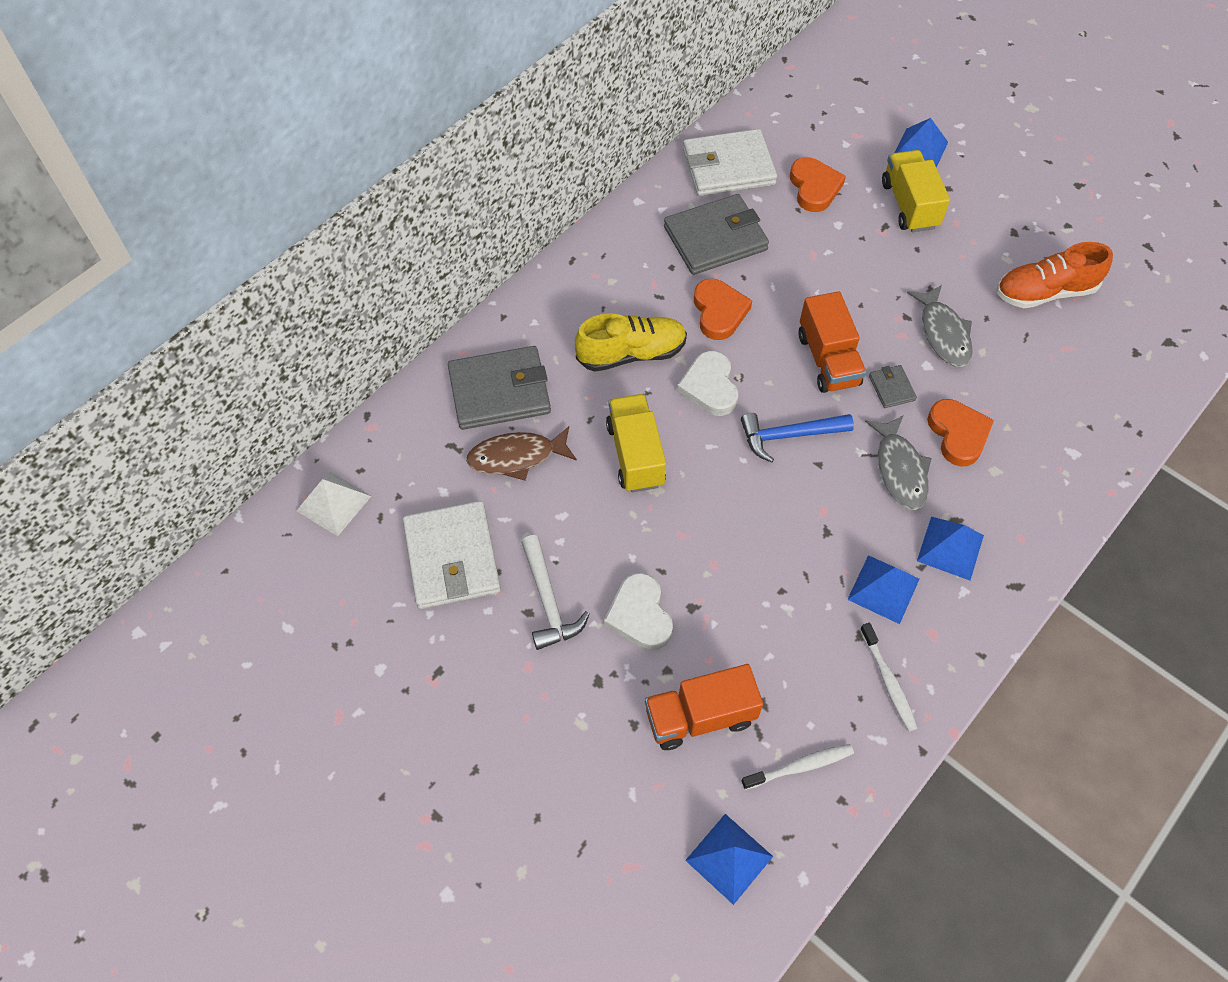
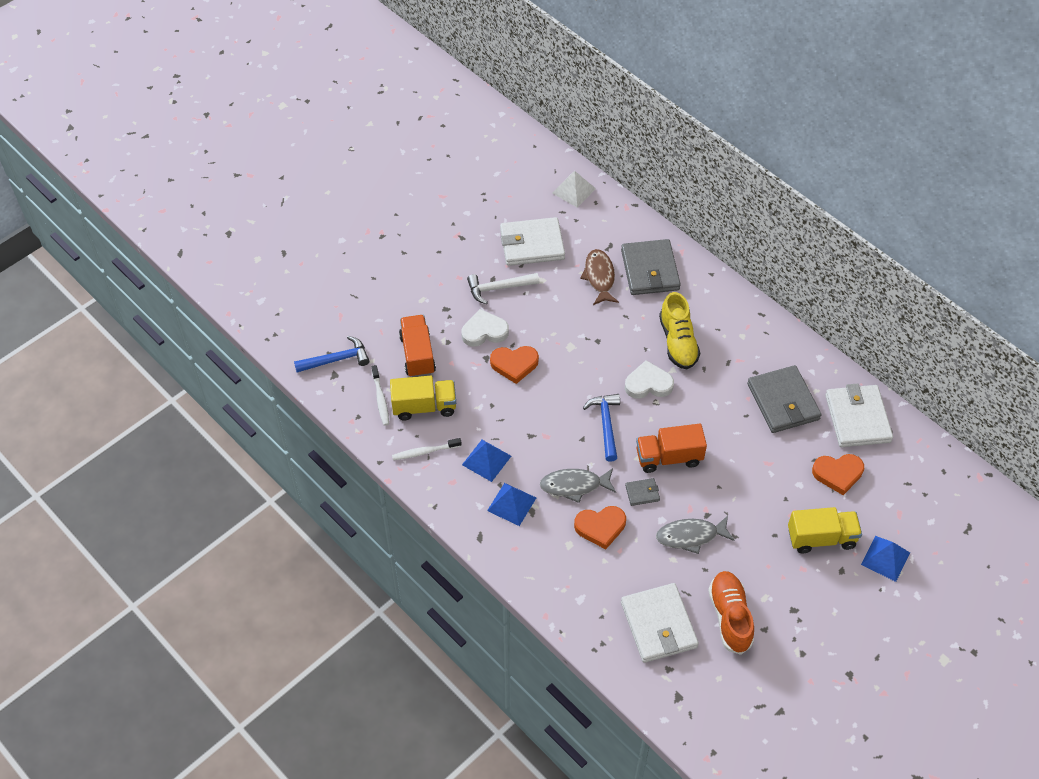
camera: 95 degrees right, 5 degrees down
yellow truck [606,394,666,492] -> yellow truck moved to [390,376,456,420]
blue pyramid [685,814,773,905] -> blue hammer [294,336,369,372]
orange heart [694,279,752,340] -> orange heart moved to [490,346,539,384]
none -> white wallet [621,583,699,663]

